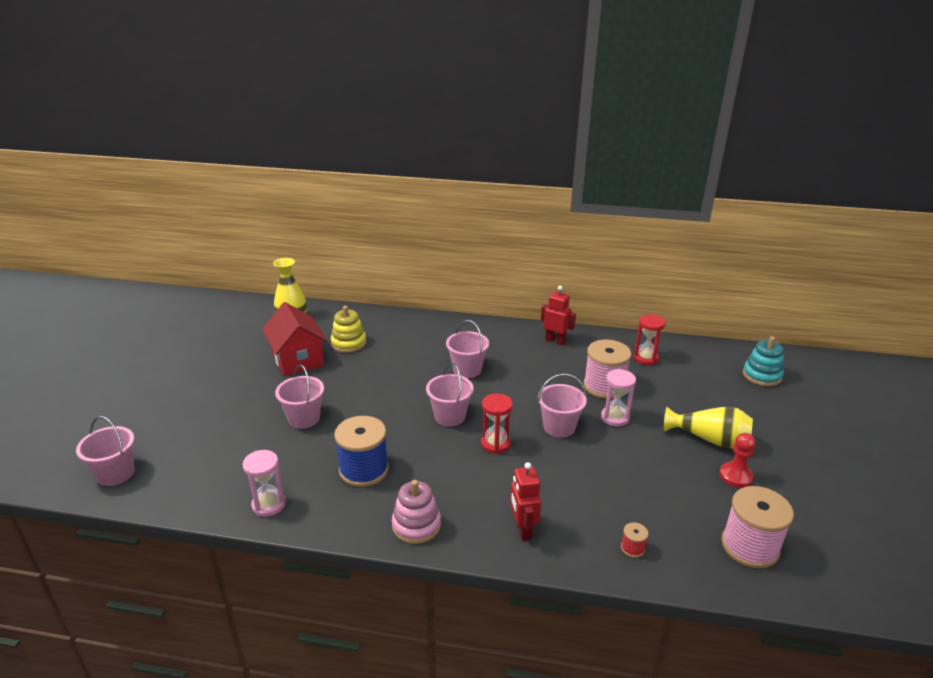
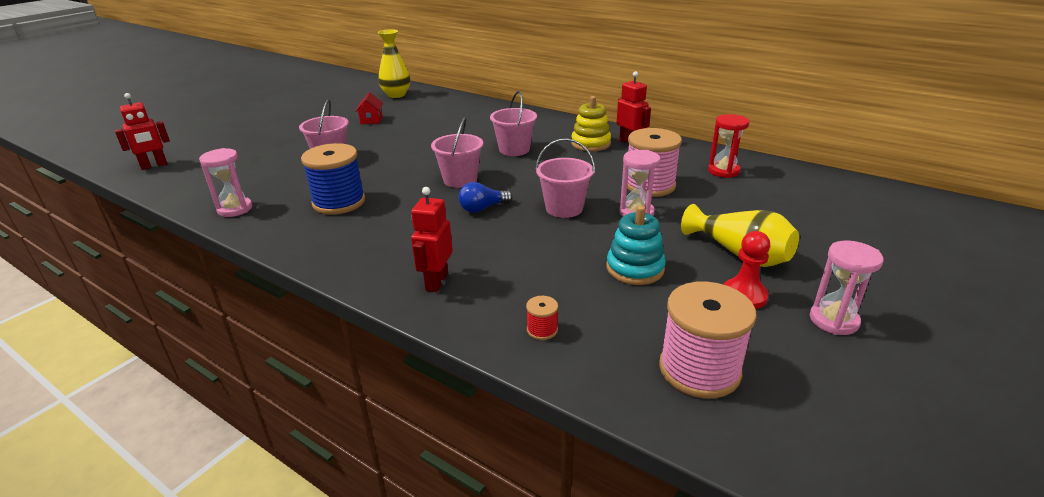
camera: 25 degrees right, 0 degrees up
pink bucket [76,416,134,486] -> red robot [115,93,170,170]
red house [262,302,328,376] -> red house [355,92,383,124], size x0.48
yellow stacking toy [331,306,366,353] -> yellow stacking toy moved to [571,96,611,151]
pink stacking toy [392,480,441,544] -> none
red hourglass [481,393,513,454] -> blue light bulb [459,182,513,213]
turquoise stacking toy [743,336,784,386] -> turquoise stacking toy moved to [606,206,666,285]
none -> pink hourglass [810,240,884,335]

